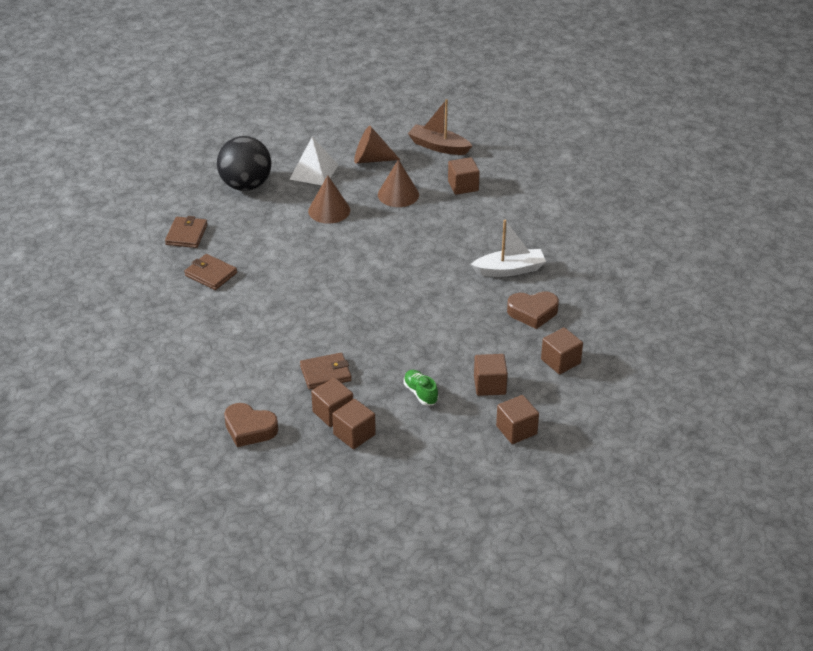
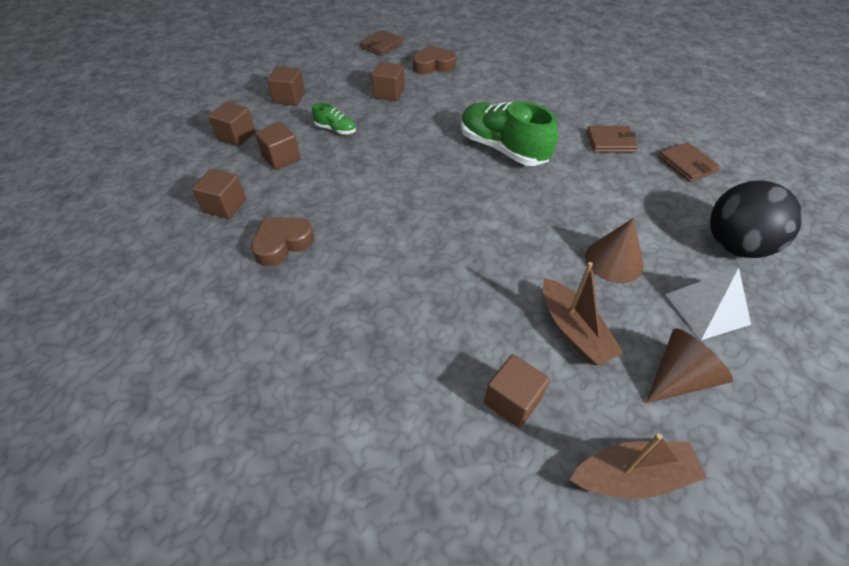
camera: 145 degrees right, 10 degrees up
brown wallet [300,353,352,390] -> brown wallet moved to [360,30,403,56]
brown cube [332,399,376,449] -> brown cube moved to [267,66,305,106]
brown cone [378,159,419,207] -> brown boat [543,262,623,365]
white boat [471,220,546,277] -> none
none -> green shoe [461,101,558,166]

